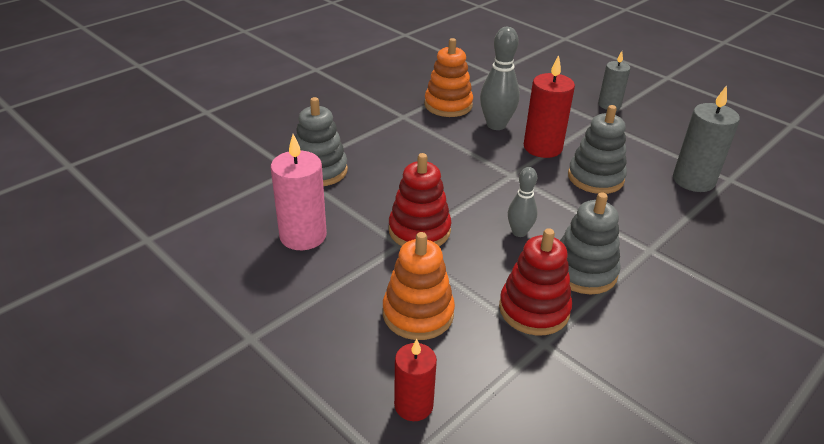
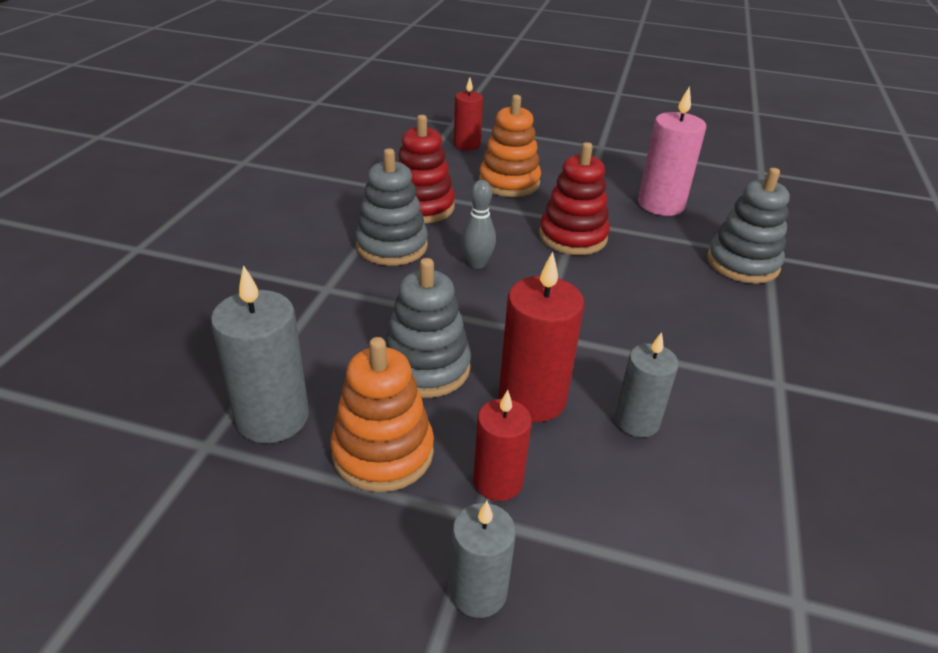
camera: 150 degrees right, 0 degrees up
orange stacking toy [424,38,473,117] -> orange stacking toy moved to [331,337,434,492]
grey bowling pin [480,27,520,130] -> grey candle [615,332,679,437]
none -> red candle [473,390,532,501]

